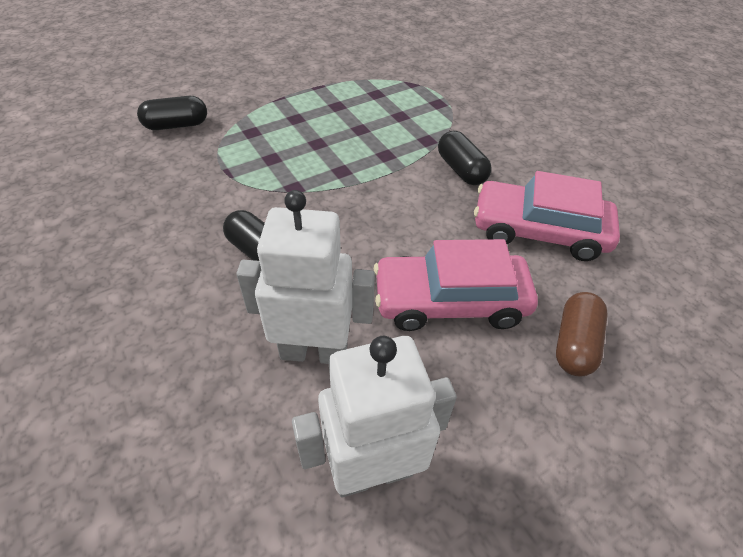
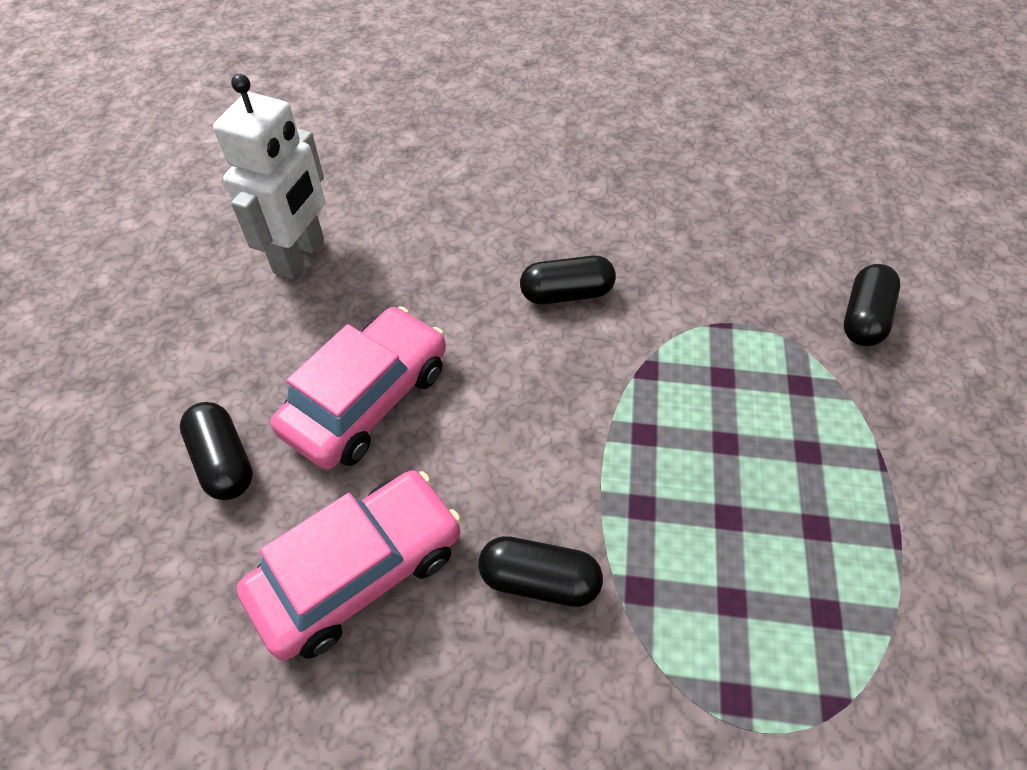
camera: 130 degrees right, 5 degrees up
white robot [237,190,375,364] -> none
brown capsule [556,292,608,377] -> black capsule [180,402,253,500]

